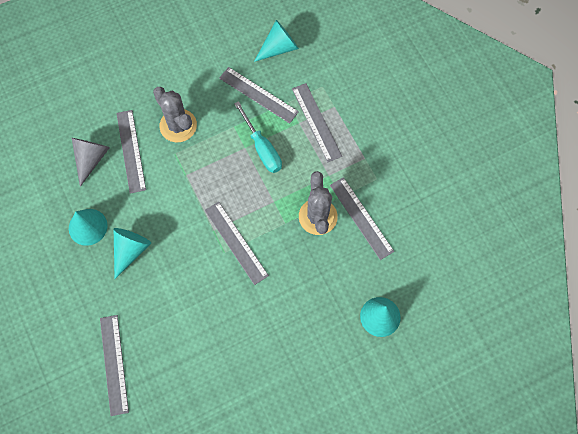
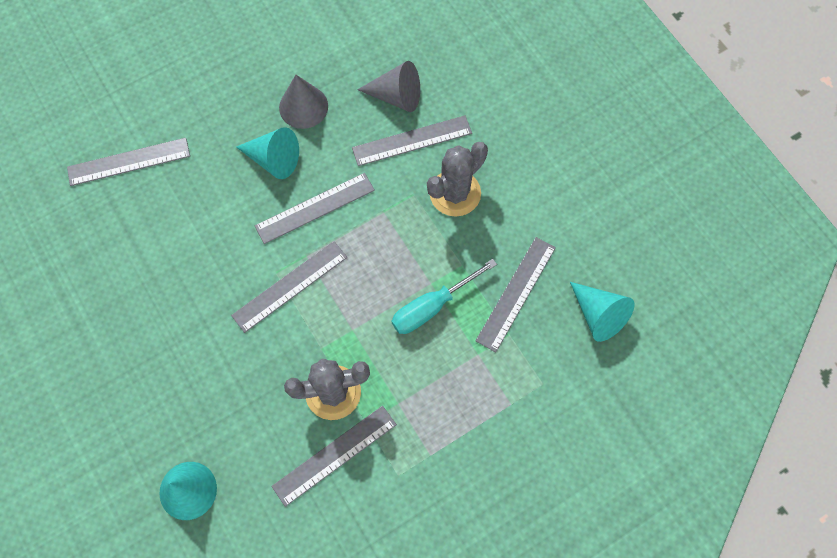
camera: 85 degrees right, 0 degrees up
turquoise cone [69,209,108,246] -> grey cone [279,75,328,129]
grey ruler [292,83,342,162] -> grey ruler moved to [255,173,375,244]

